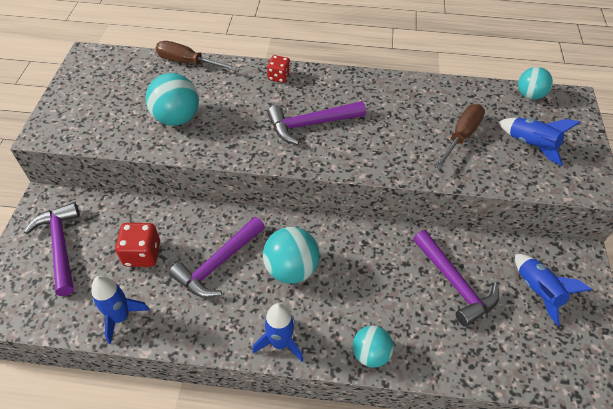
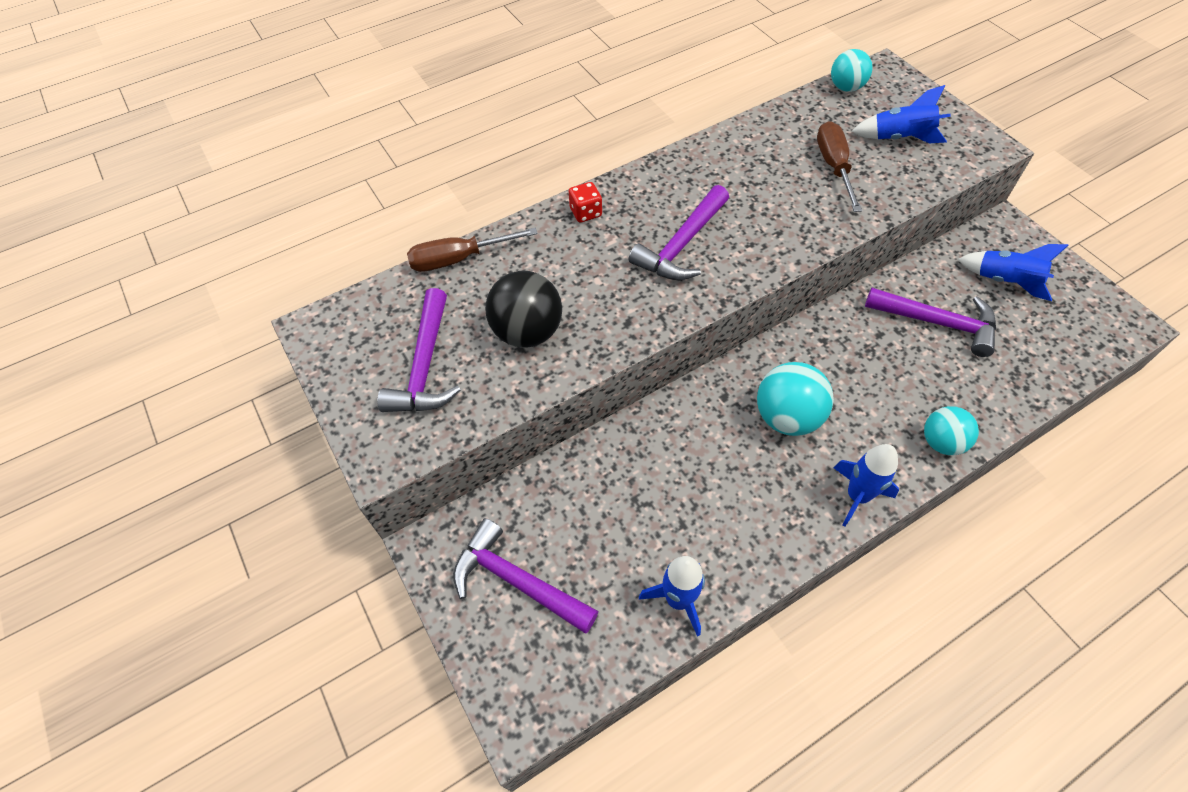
camera: 35 degrees left, 5 degrees up
red dice [115,223,160,267] -> none
turquoise ball [146,73,199,126] -> black ball [485,271,562,348]
purple hammer [169,217,265,298] -> purple hammer moved to [377,288,461,412]

